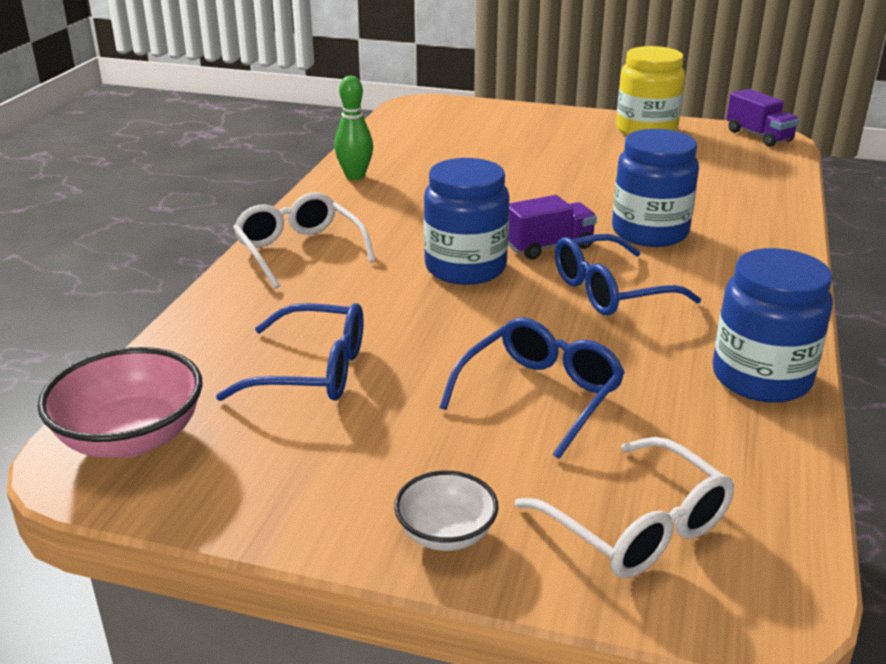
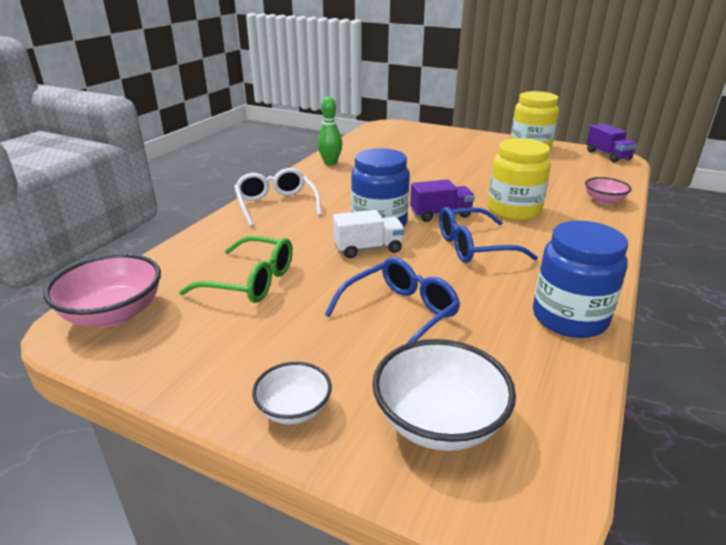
camera: 10 degrees right, 0 degrees up
blue glasses [216,303,363,401] -> green glasses [179,236,293,303]
white glasses [515,437,734,578] -> white bowl [373,339,516,451]
blue jar [612,129,699,247] -> yellow jar [488,138,551,220]
none -> white truck [333,210,405,258]
none -> pink bowl [585,177,631,204]

